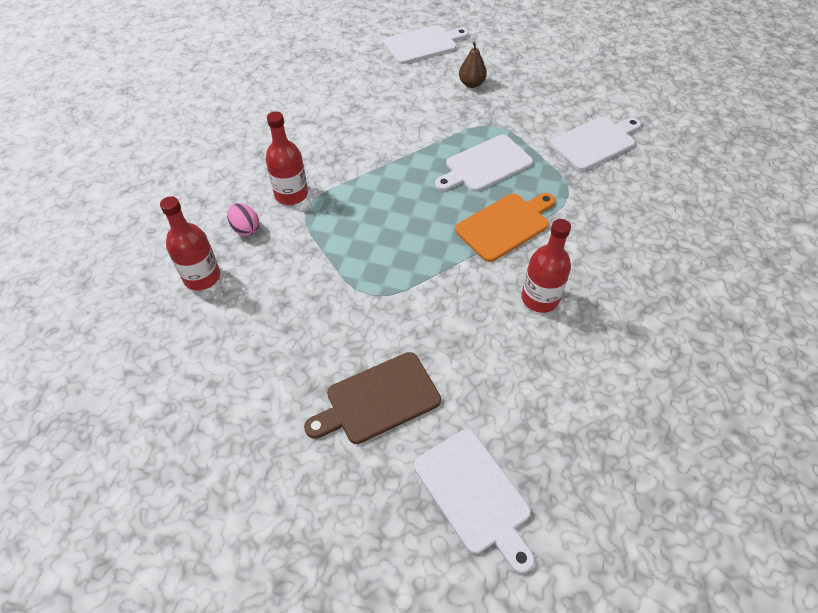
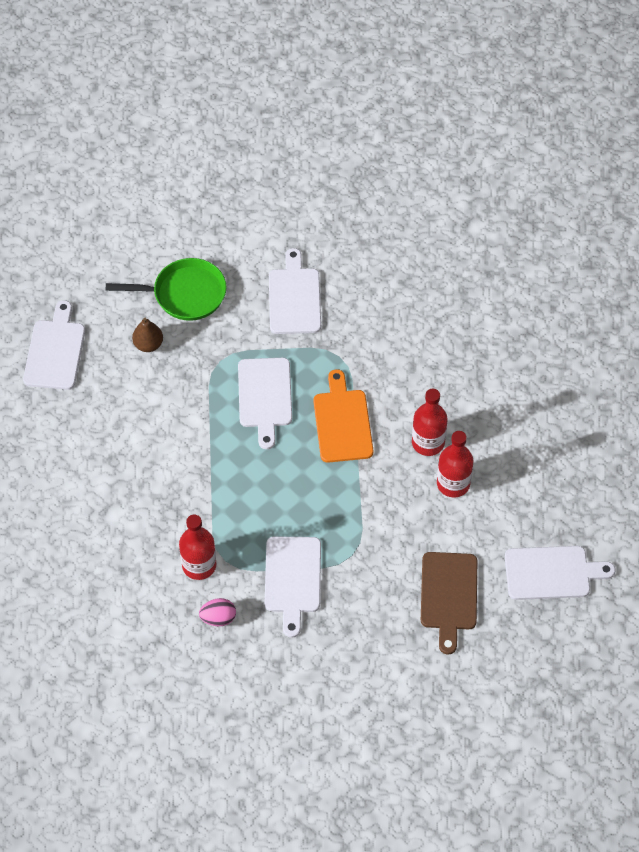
camera: 60 degrees left, 5 degrees up
red bottle [160,196,220,291] -> red bottle moved to [437,431,473,497]
none -> green pan [106,258,226,321]
none -> white cutting board [265,536,321,638]

